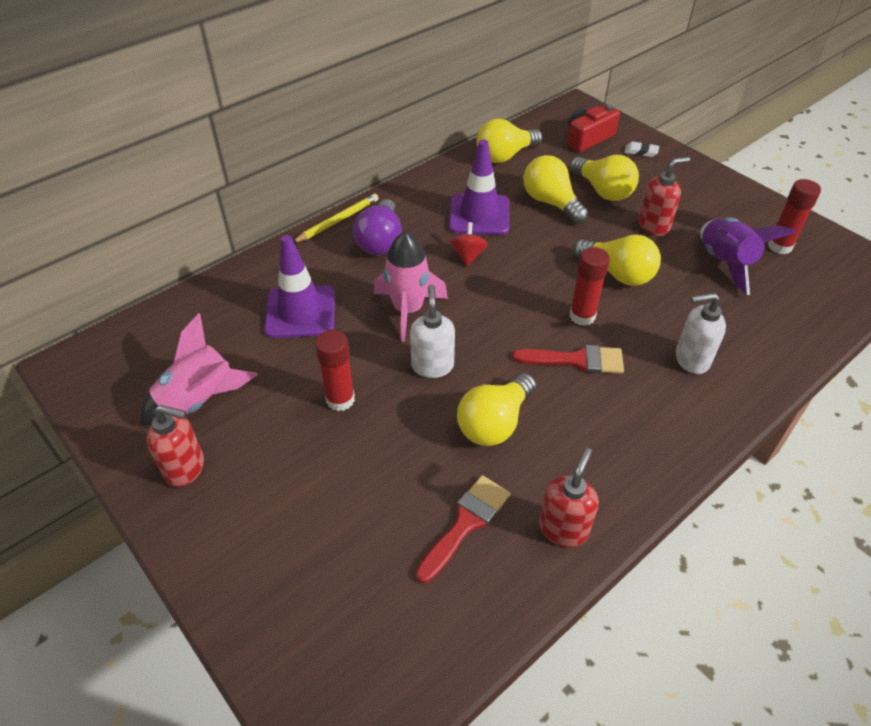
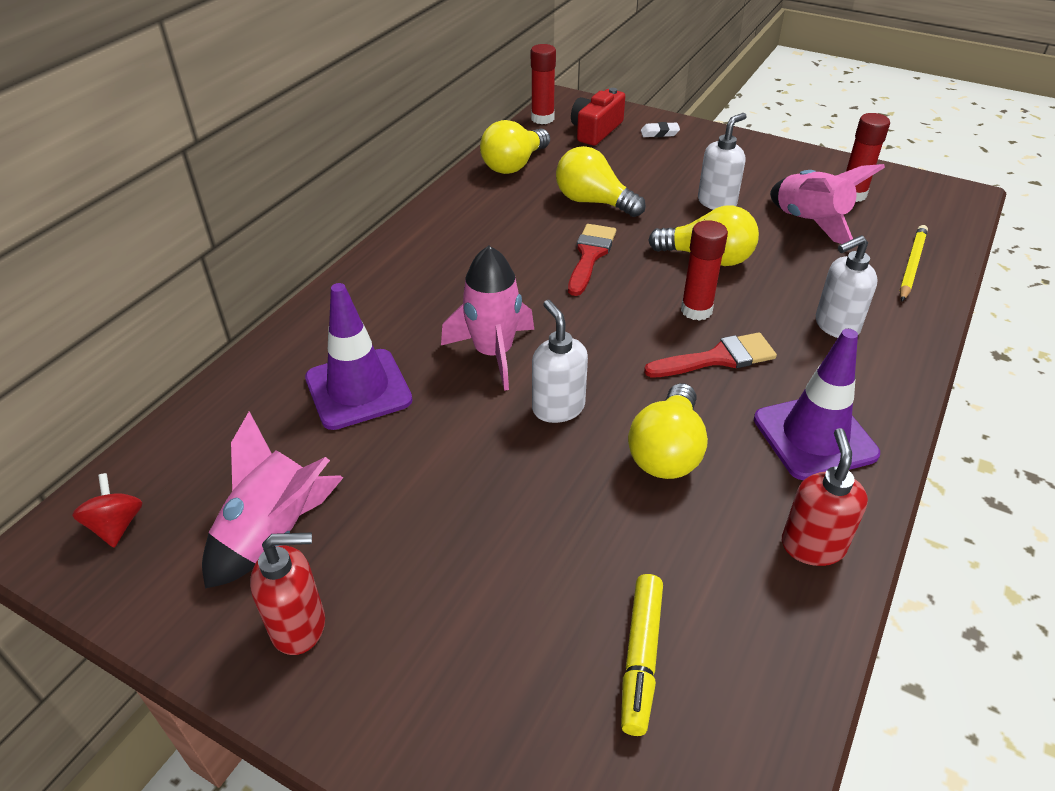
camera: 20 degrees left, 5 degrees down
yellow pencil [293,194,379,243] -> yellow pencil moved to [900,225,928,302]
red glue stick [315,330,355,411] -> red glue stick moved to [531,44,556,124]
purple light bulb [353,199,402,255] -> none
red brush [416,475,510,583] -> red brush moved to [568,224,616,296]
purple traffic cone [449,140,510,235] -> purple traffic cone moved to [754,329,880,480]
red spinning top [450,222,488,266] -> red spinning top moved to [72,473,143,548]
yellow light bulb [570,155,639,201] -> none
red soap dispenser [639,156,690,236] -> white soap dispenser [698,113,747,210]
purple rocket [700,218,796,295] -> pink rocket [770,164,885,244]
none -> yellow marker [621,574,663,736]

